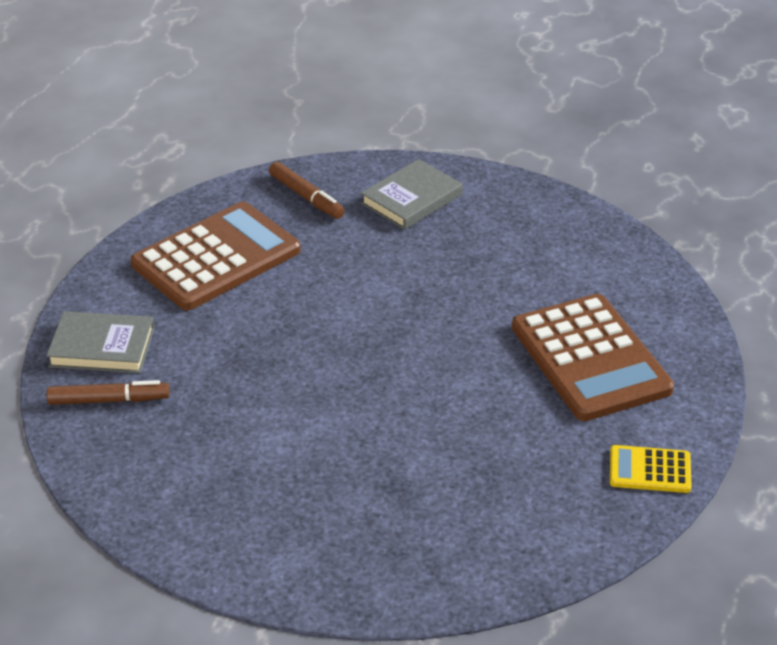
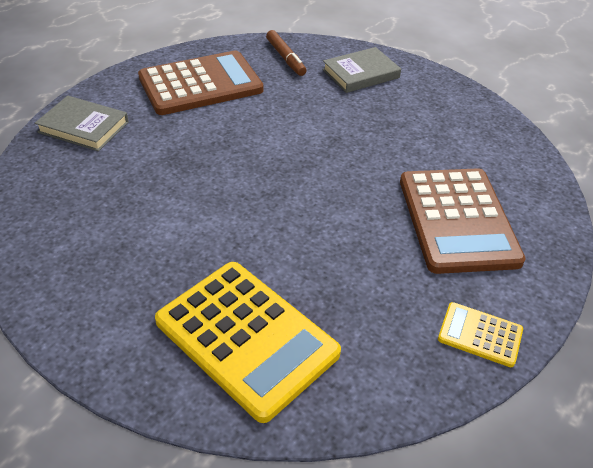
camera: 15 degrees right, 5 degrees up
brown marker [47,380,170,405] -> none
none -> yellow calculator [155,262,341,423]

